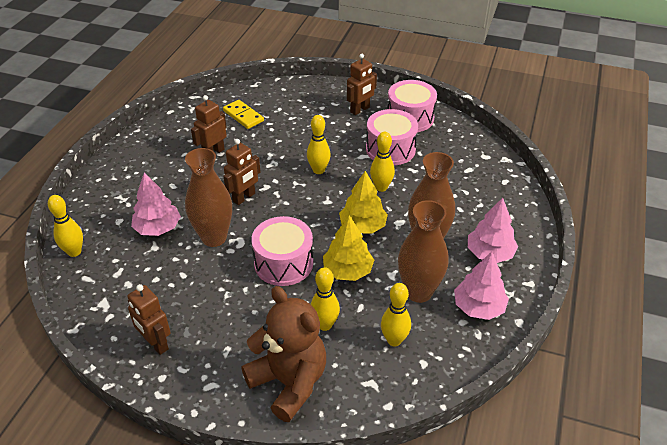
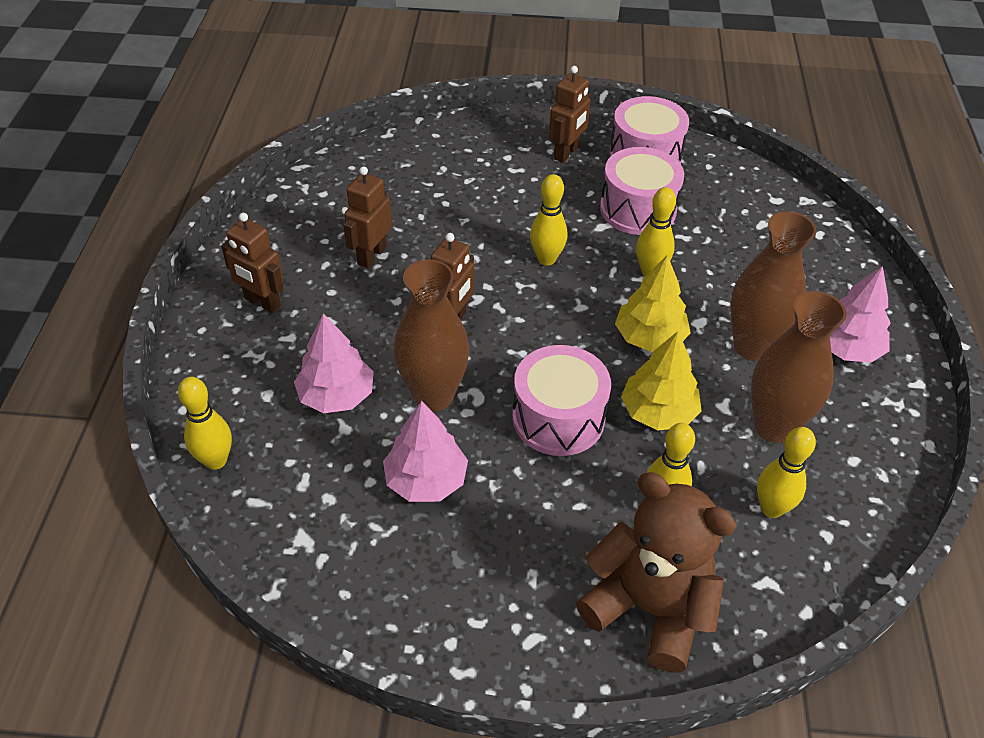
camera: 15 degrees left, 5 degrees up
brown robot [127,284,171,355] -> brown robot moved to [221,213,284,313]
yellow domino [223,100,264,129] -> none
pink tree [454,252,509,320] -> pink tree moved to [383,401,468,502]

